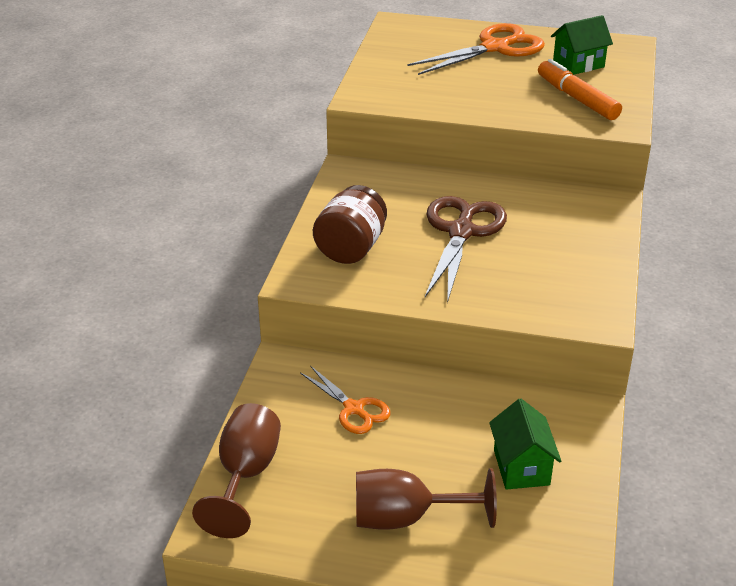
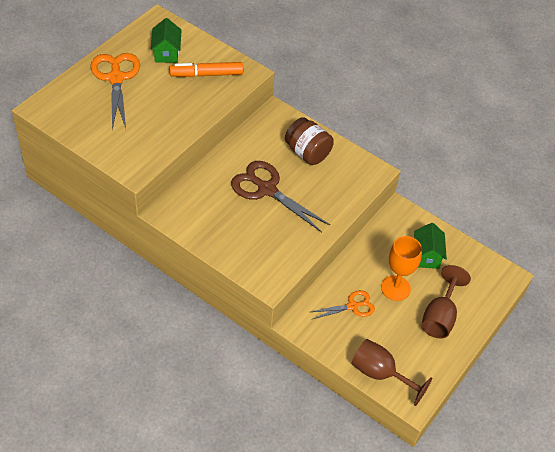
camera: 70 degrees left, 15 degrees up
brown jar [313,185,387,264] -> brown jar moved to [285,117,334,165]
green house [489,399,561,490] -> green house turned 75 degrees clockwise [414,223,447,269]
none -> orange goblet [381,236,422,301]

